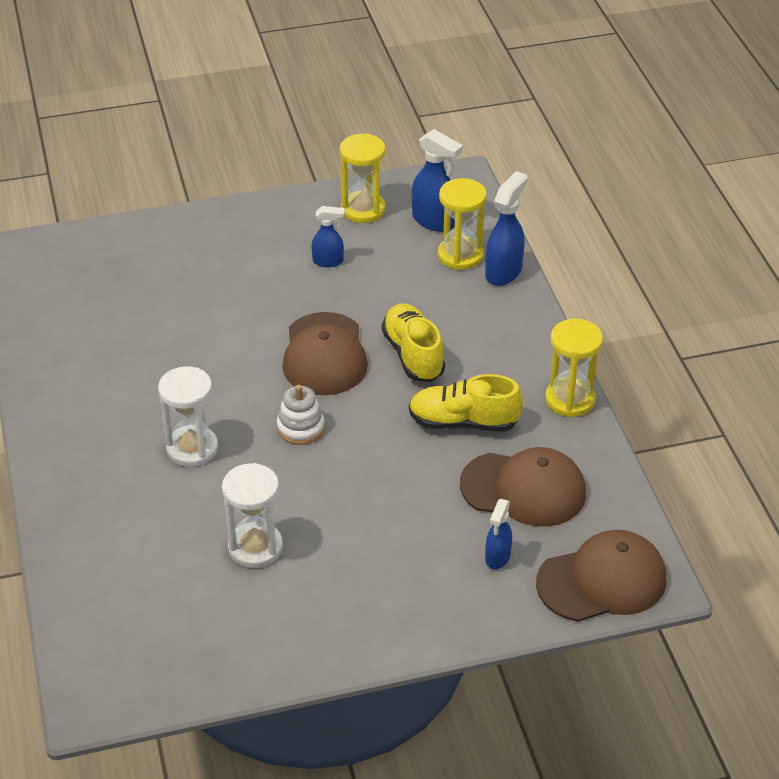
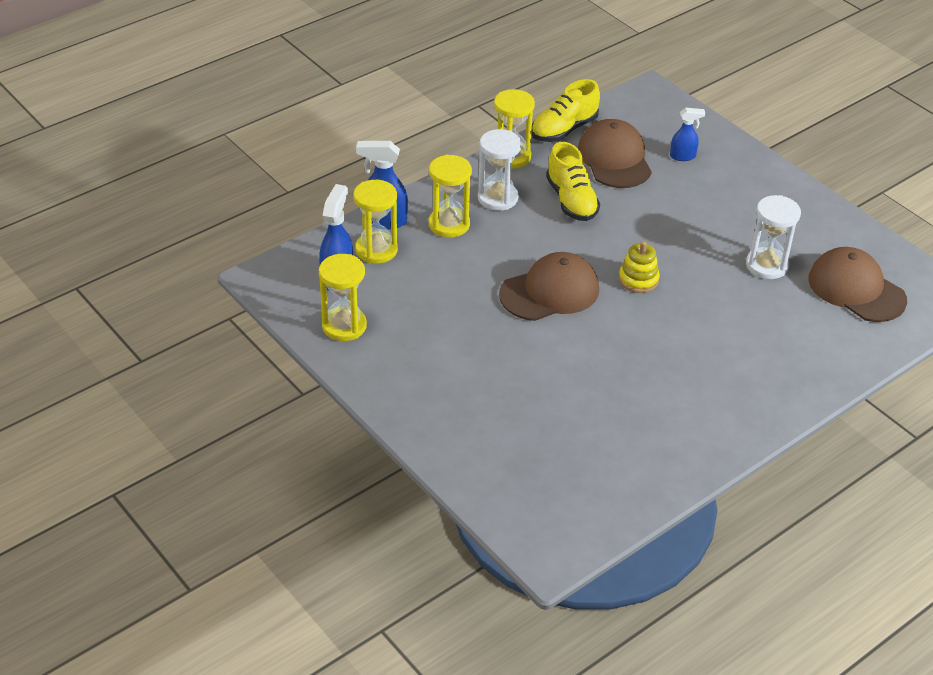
camera: 115 degrees left, 0 degrees up
white hourglass [158,366,218,467] -> white hourglass moved to [478,129,522,211]
white stacking toy [277,385,325,445] -> yellow stacking toy [619,241,660,293]
blue spray bottle [312,206,345,267] -> none
yellow shoe [382,303,445,382] -> yellow shoe moved to [531,79,600,142]
brown cap [536,530,667,622] -> brown cap moved to [808,247,907,322]
none -> yellow hourglass [429,155,472,238]

